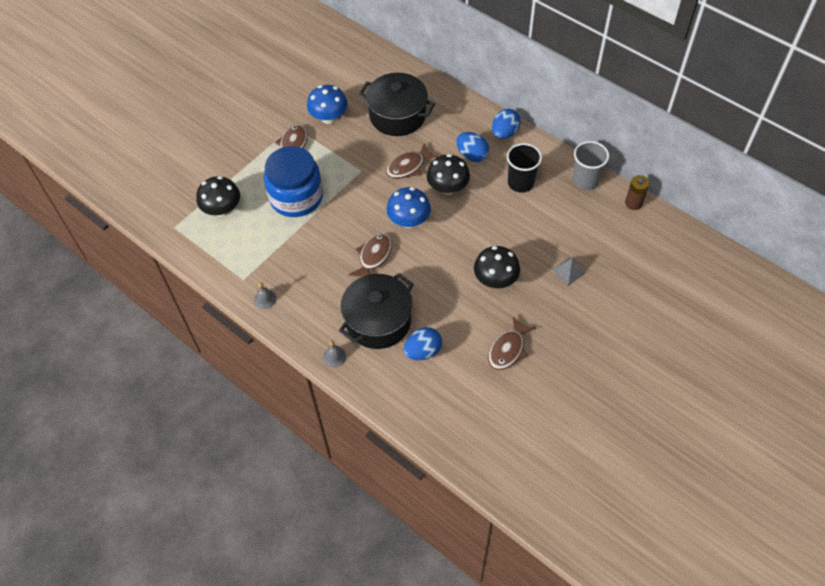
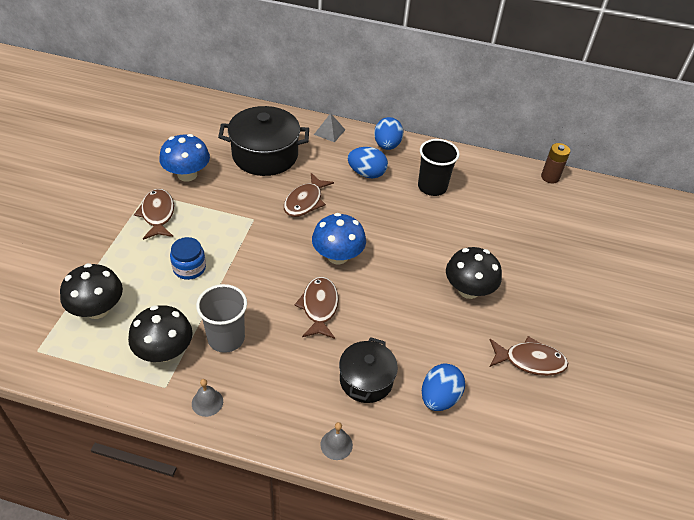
camera: 30 degrees left, 10 degrees down
blue jar [264,146,323,217] -> blue jar [170,237,206,280], size x0.47
black pot [339,273,414,349] -> black pot [339,337,398,403], size x0.62
black mushroom [427,154,470,195] -> black mushroom moved to [128,305,193,362]
brown fish [488,316,536,370] -> brown fish turned 90 degrees counterclockwise [490,336,568,376]
grey pyramid [552,257,586,286] -> grey pyramid moved to [314,113,345,142]
grey cup [572,141,609,190] -> grey cup moved to [196,284,247,353]

